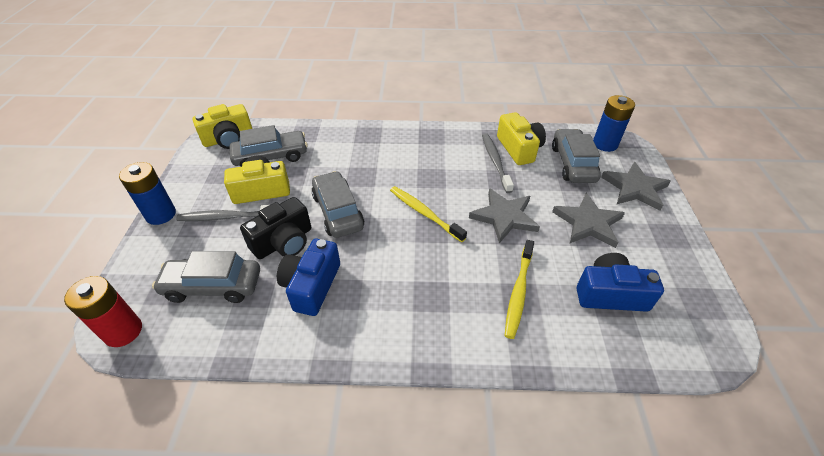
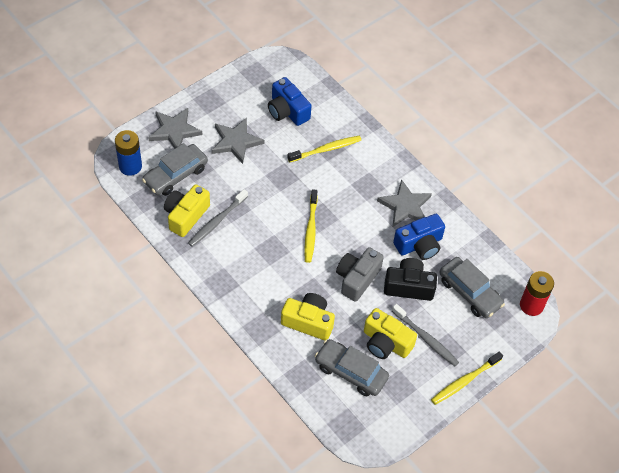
camera: 135 degrees left, 10 degrees up
blue battery [119,162,176,225] -> yellow toothbrush [431,352,503,405]
yellow camera [193,104,252,149] -> yellow camera moved to [281,293,335,341]
grey car [312,171,364,238] -> grey camera [336,247,384,302]
grey star [469,188,540,243] -> grey star moved to [377,179,432,227]

